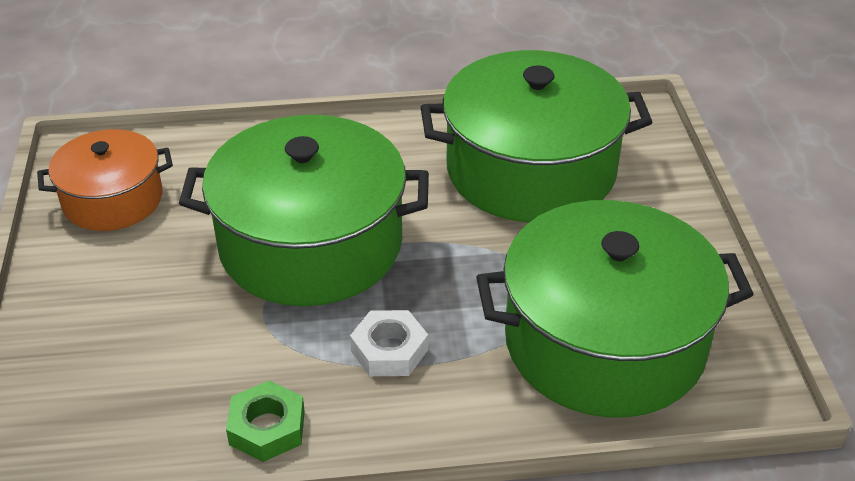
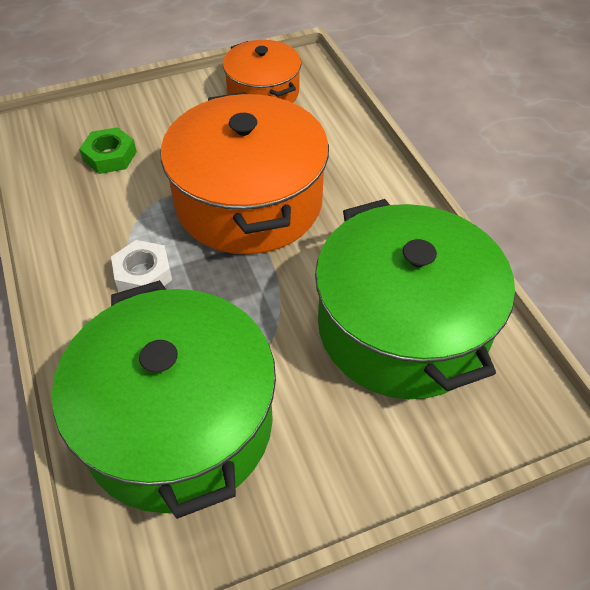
camera: 75 degrees right, 10 degrees up
green pot [179,115,429,306] -> orange pot [160,92,329,254]
green nut [226,381,305,462] -> green nut moved to [79,127,137,174]

